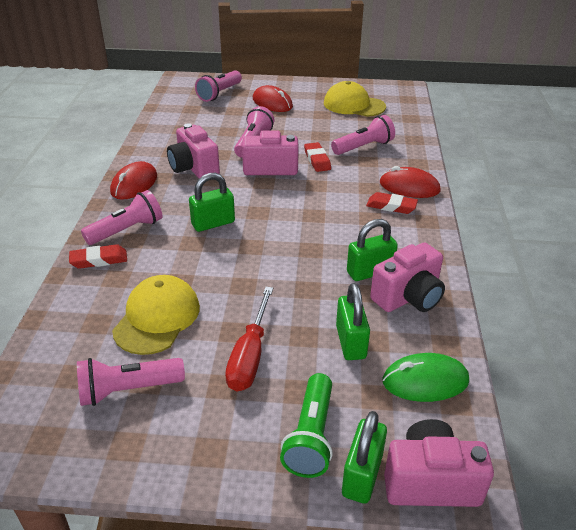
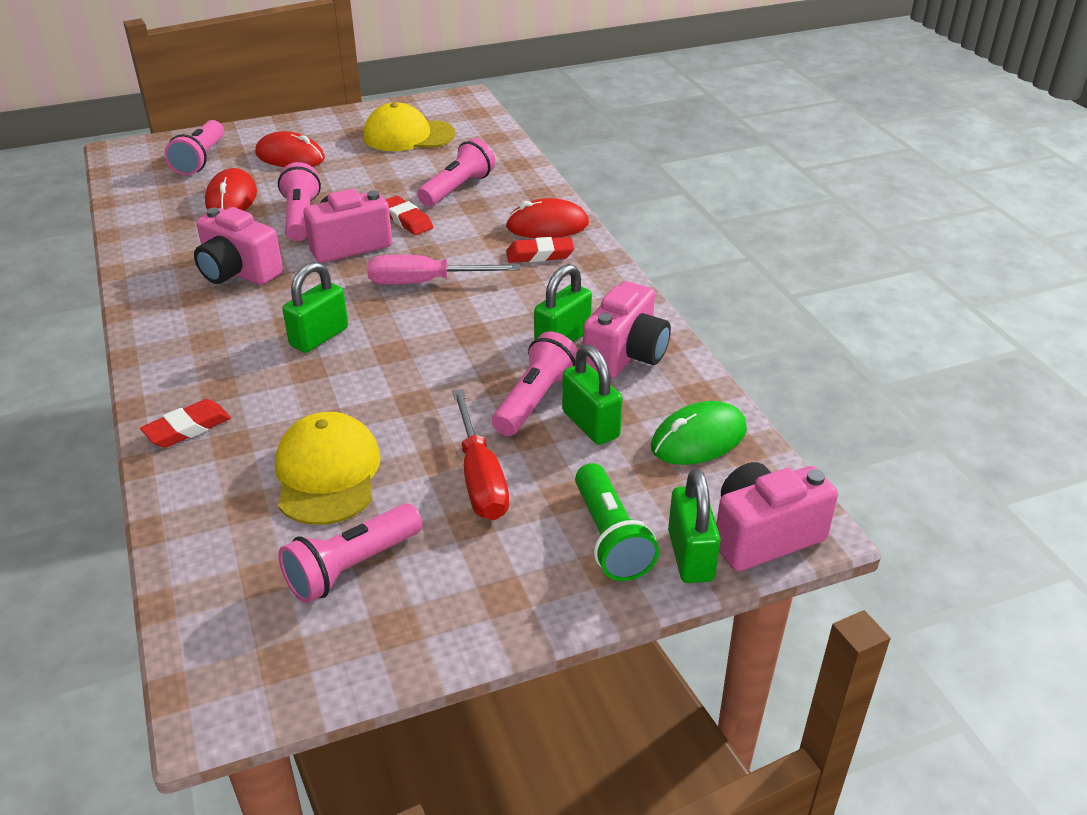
camera: 25 degrees left, 0 degrees up
pink flashlight [81,190,163,245] -> pink flashlight moved to [492,332,578,436]
red mouse [110,161,157,200] -> red mouse moved to [205,168,257,211]
none -> pink screwdriver [367,255,520,285]

